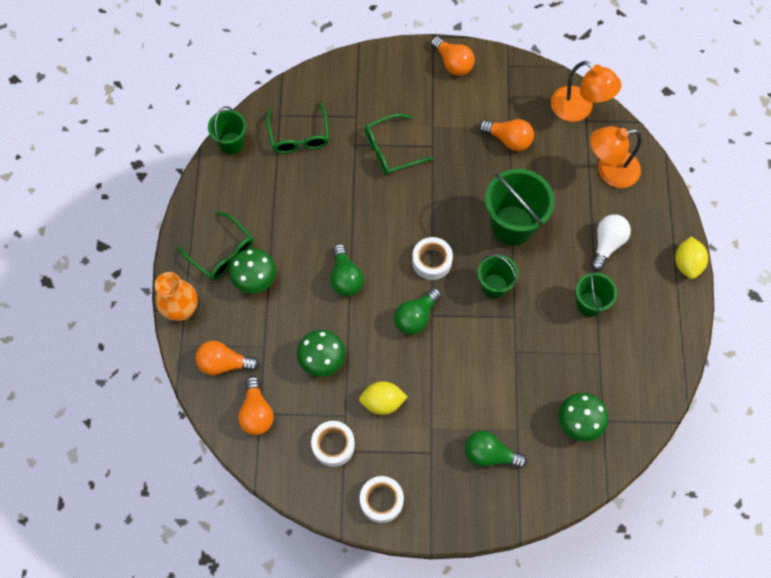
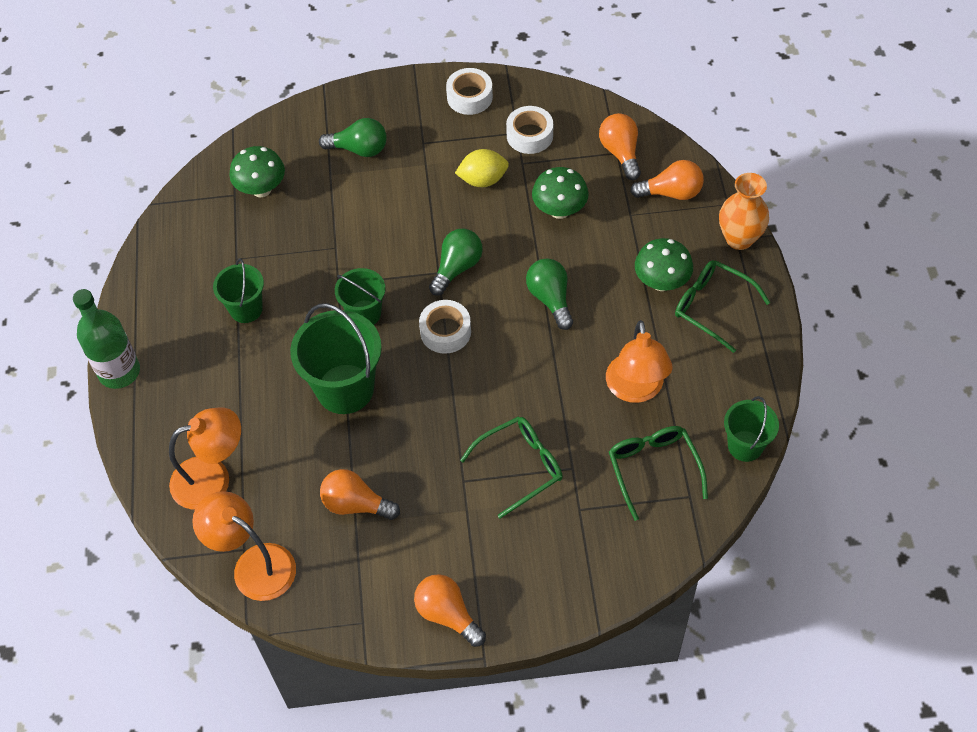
camera: 175 degrees right, 10 degrees down
white light bulb [591,214,631,271] -> none
yellow lemon [675,237,708,279] -> green bottle [73,289,140,389]
none -> orange lamp [606,320,673,403]

